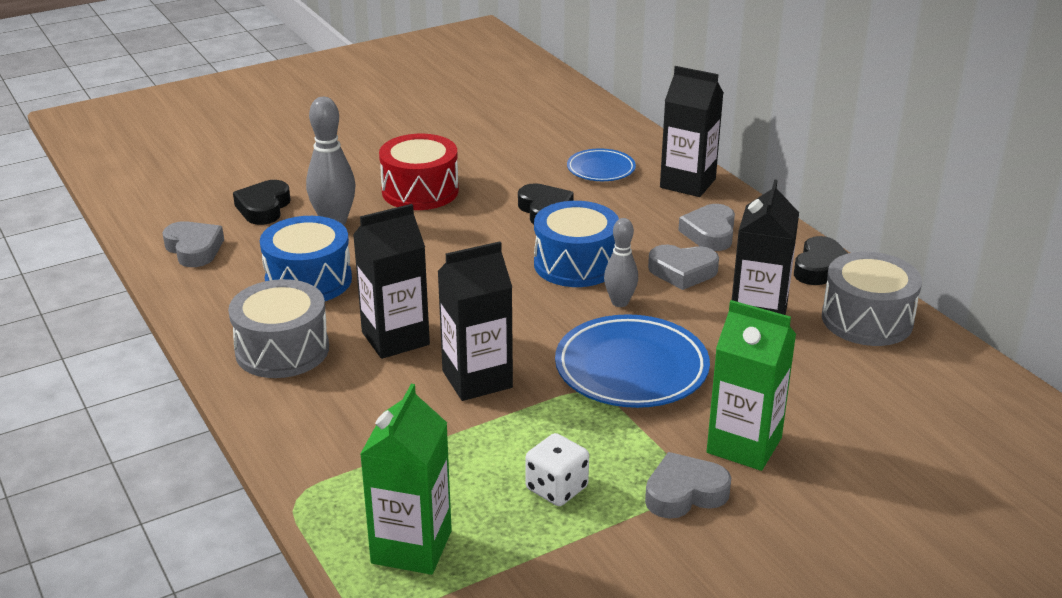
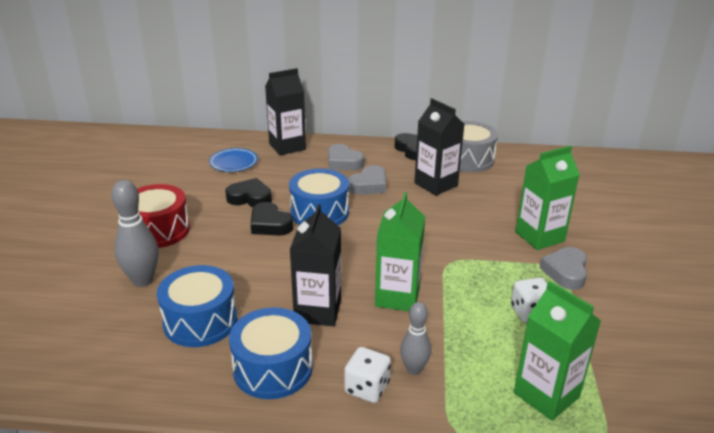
camera: 55 degrees left, 0 degrees up
grey heart [162,221,224,267] -> none
grey drum [228,279,329,378] -> blue drum [229,307,312,399]
black heart [233,180,291,225] -> black heart moved to [250,202,294,235]
black carton [437,241,513,401] -> green carton [375,192,425,311]
blue plate [555,314,710,408] -> none
grey bowling pin [604,218,638,307] -> grey bowling pin moved to [400,302,431,375]
none -> white dice [344,347,391,403]

